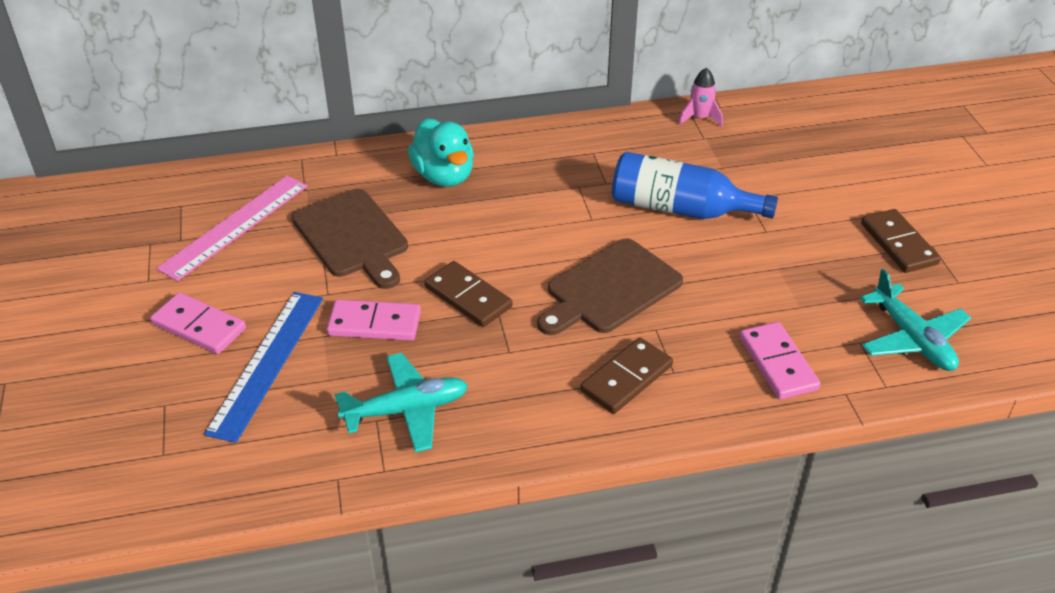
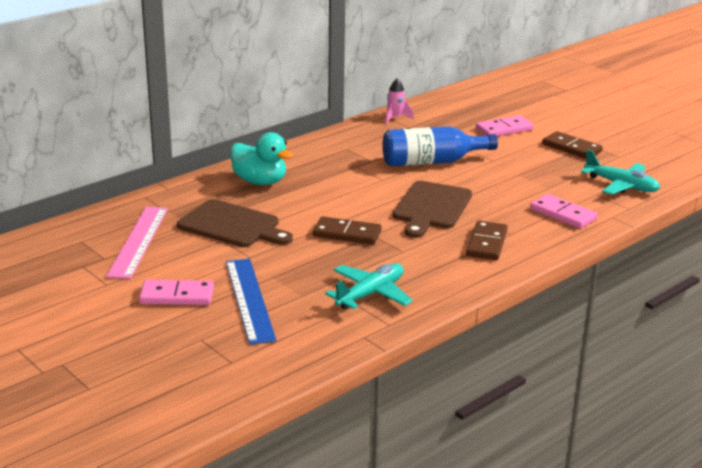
camera: 30 degrees left, 15 degrees down
pink domino [327,299,421,341] -> pink domino moved to [476,115,534,136]

